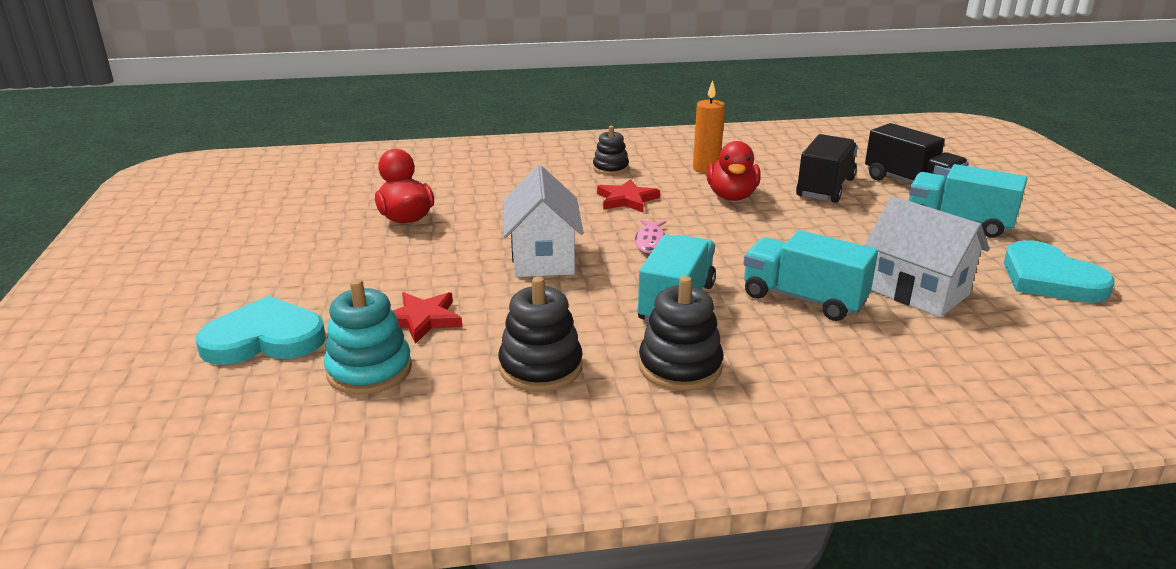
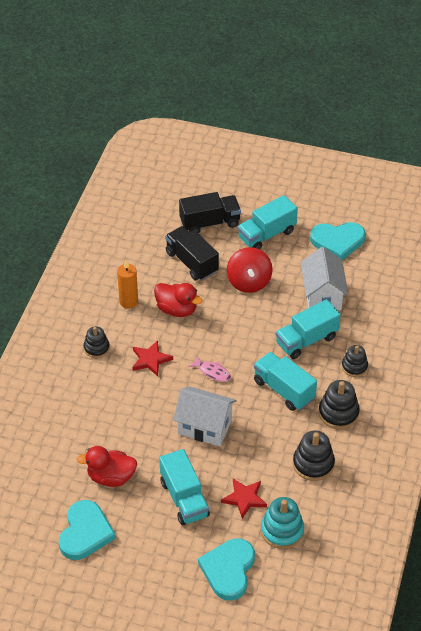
camera: 65 degrees left, 20 degrees up
white house [864,196,990,317] -> white house turned 75 degrees counterclockwise [301,247,348,310]
none -> turquoise heart [59,500,116,560]
none -> turquoise truck [159,449,210,525]
none -> red spinning top [227,247,273,293]
none -> black stacking toy [342,345,368,377]

